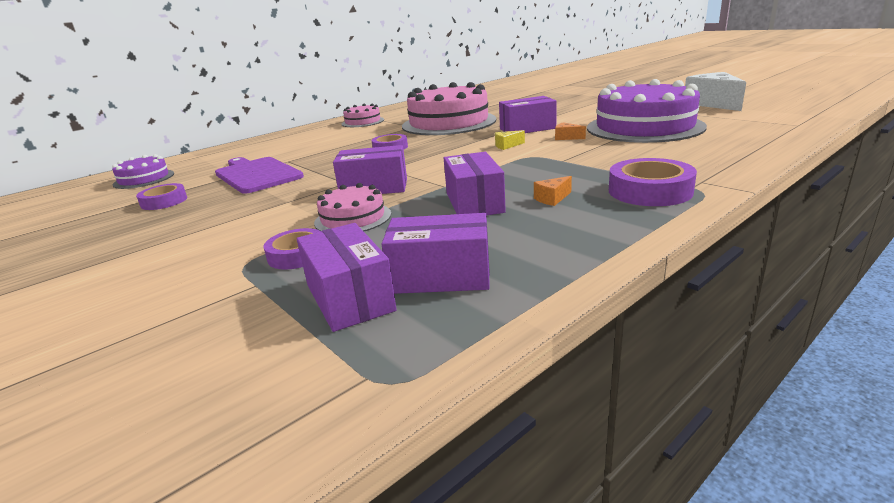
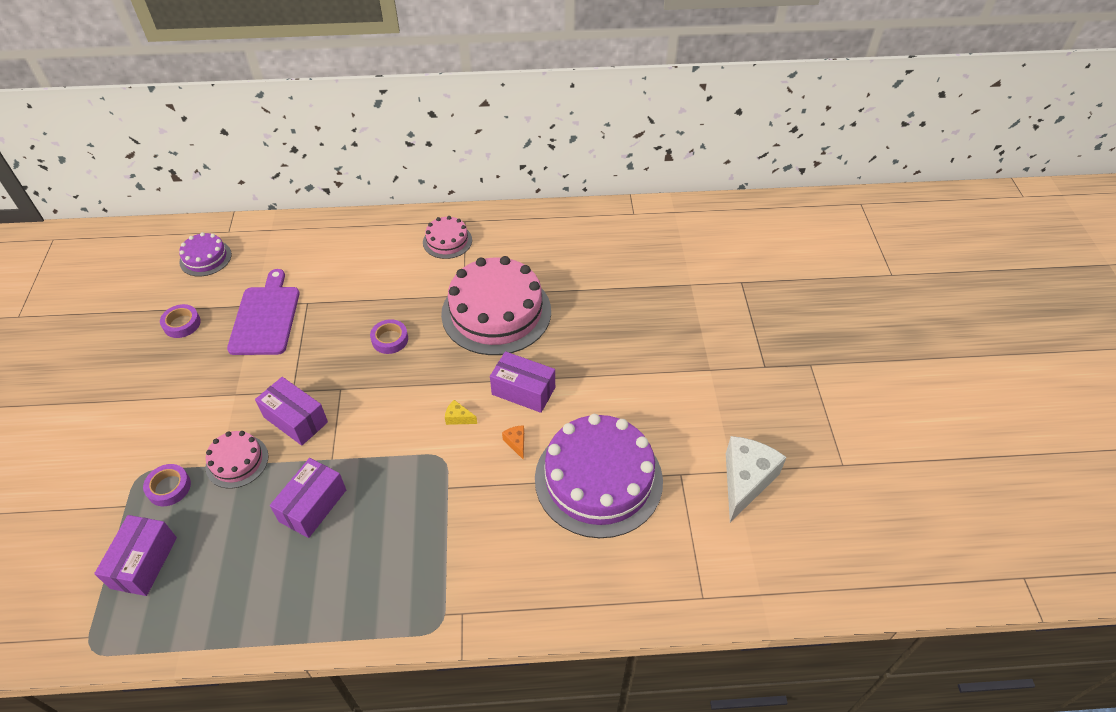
camera: 35 degrees right, 25 degrees up
purple box [381,213,490,294] -> none
orange cheese [534,176,572,206] -> none
purple tape [609,158,697,206] -> none

